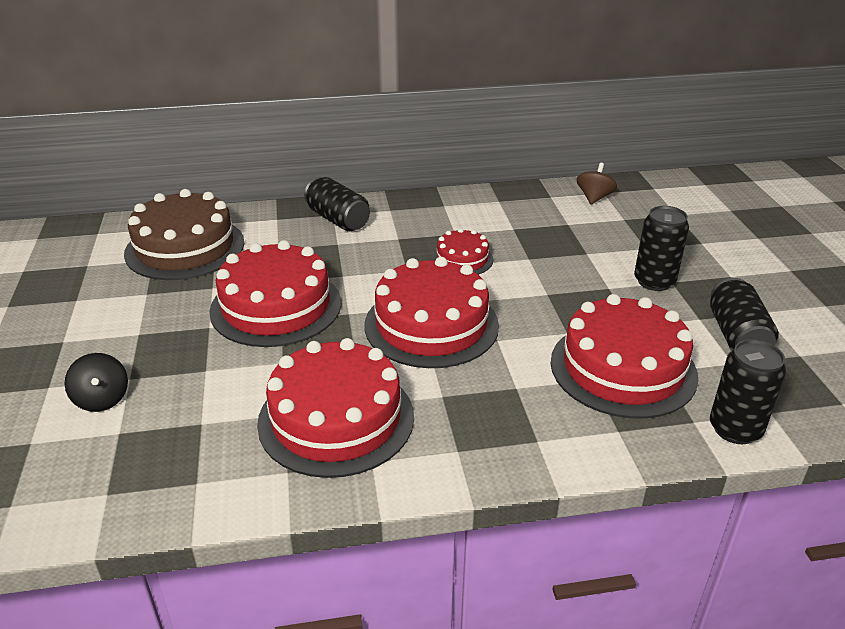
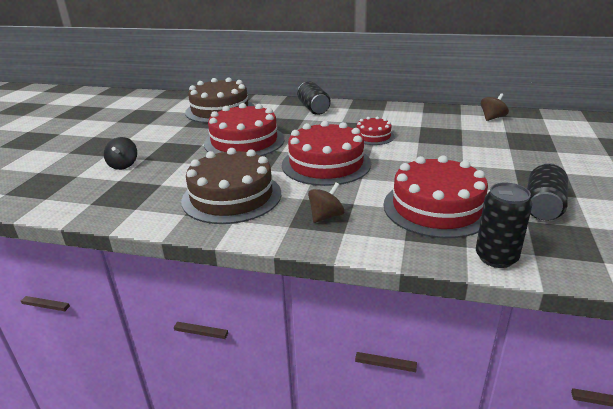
camera: 25 degrees right, 5 degrees down
red cake [257,338,414,478] -> brown cake [181,148,281,224]
black can [634,206,689,291] -> none
none -> brown spinning top [308,182,345,223]

